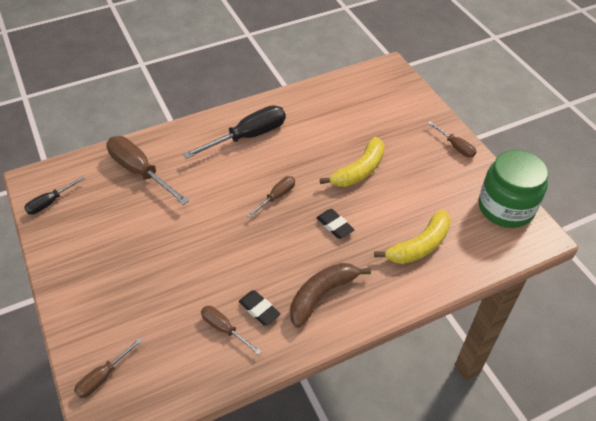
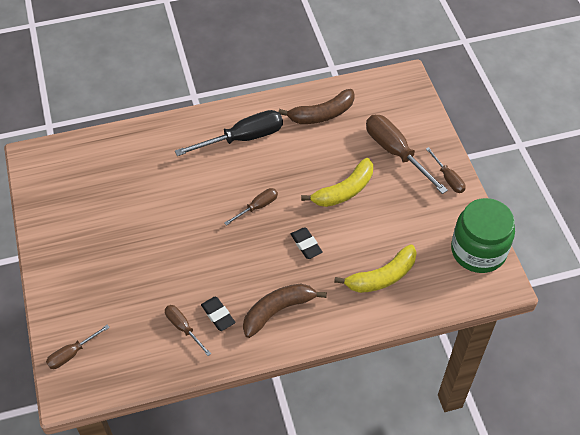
camera: 10 degrees right, 5 degrees up
black screwdriver [24,176,85,215] -> none
brown screwdriver [106,136,189,205] -> brown screwdriver moved to [366,115,448,194]
none -> brown banana [279,89,355,124]

